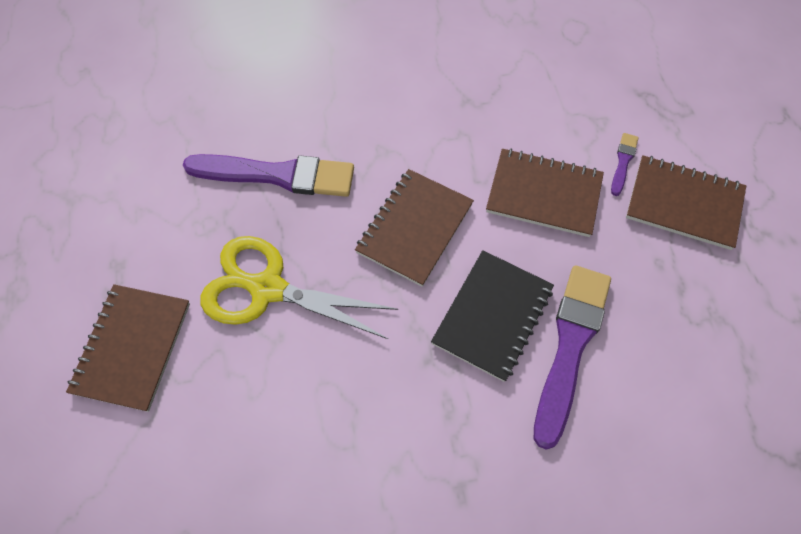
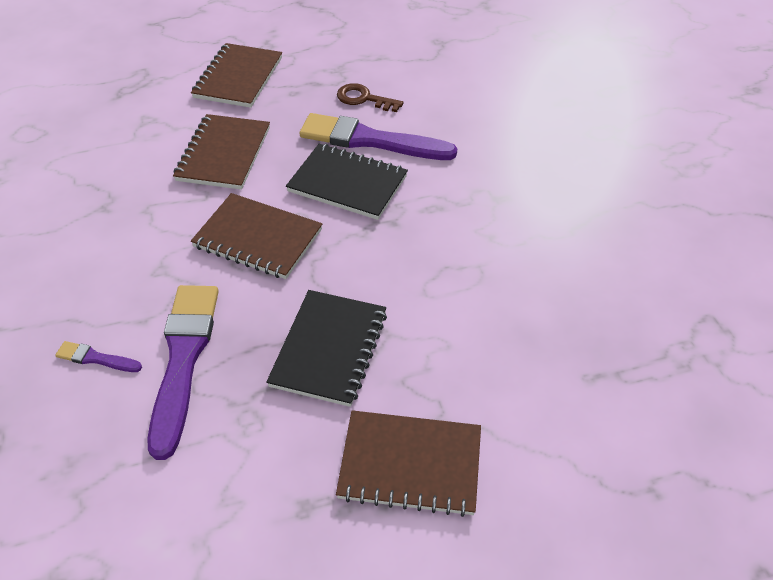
camera: 95 degrees left, 15 degrees down
yellow scissors [200,236,398,339] -> black notebook [266,290,387,407]
purple brush [611,133,639,196] -> purple brush moved to [55,341,142,372]
none -> brown key [337,83,403,112]

